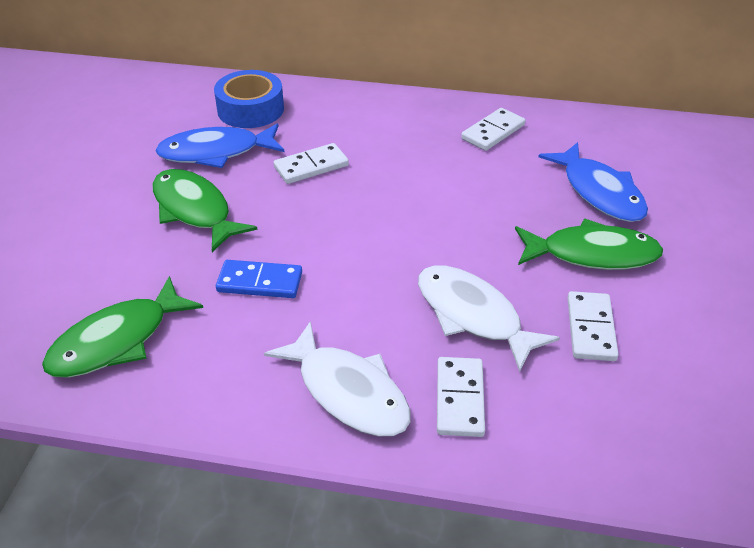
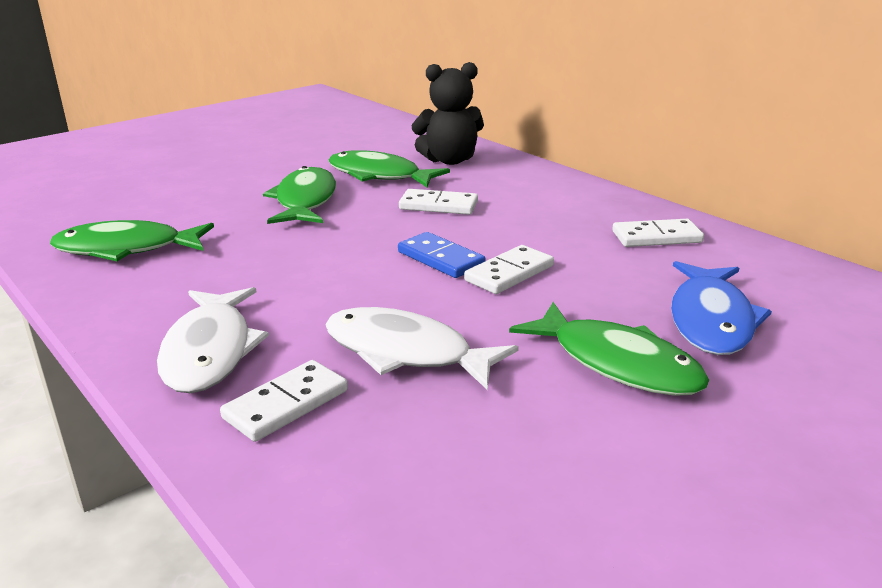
camera: 40 degrees right, 15 degrees down
blue fish [155,123,284,168] -> green fish [329,150,450,187]
blue tape [214,70,284,128] -> black teddy bear [411,62,484,165]
blue domino [216,260,302,298] -> blue domino moved to [398,232,486,278]
white fish [418,265,560,372] -> white fish turned 60 degrees counterclockwise [325,307,519,390]
white domino [567,291,619,361] -> white domino moved to [464,245,554,294]

